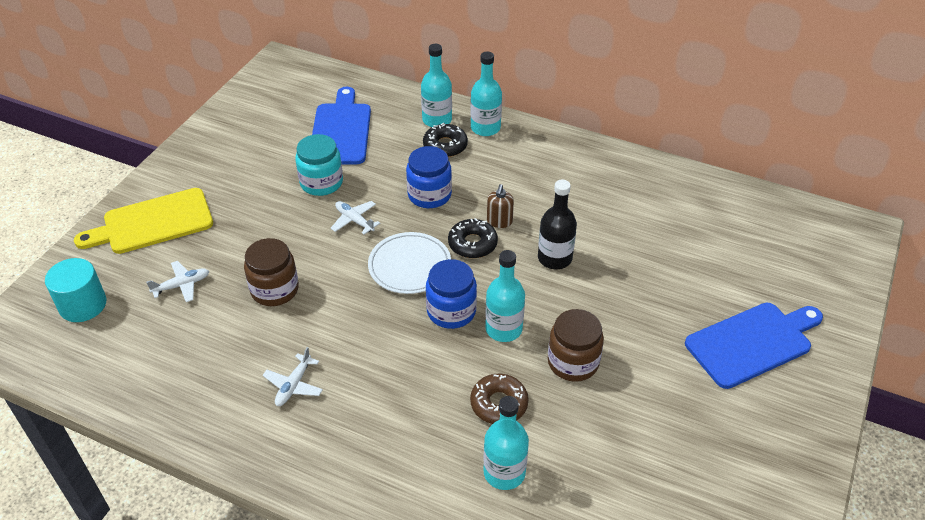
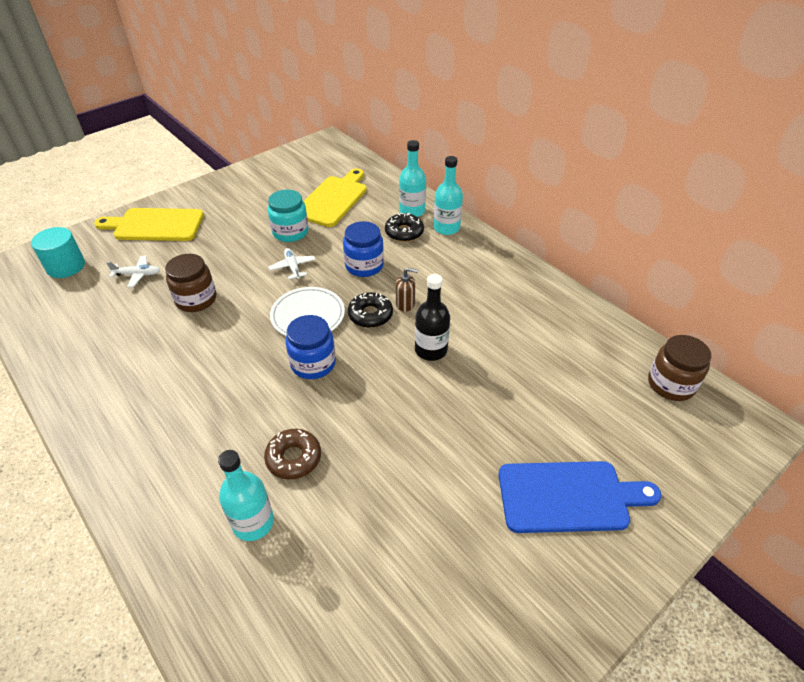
camera: 25 degrees right, 0 degrees up
white plane [263,347,323,406] -> none
blue cutting board [312,87,371,164] -> yellow cutting board [303,169,367,227]
turquoise bottle [485,250,525,342] -> none
brown soap dispenser [487,184,514,228] -> brown soap dispenser turned 120 degrees counterclockwise [396,267,418,312]
brown jar [548,309,604,382] -> brown jar moved to [648,335,711,401]

